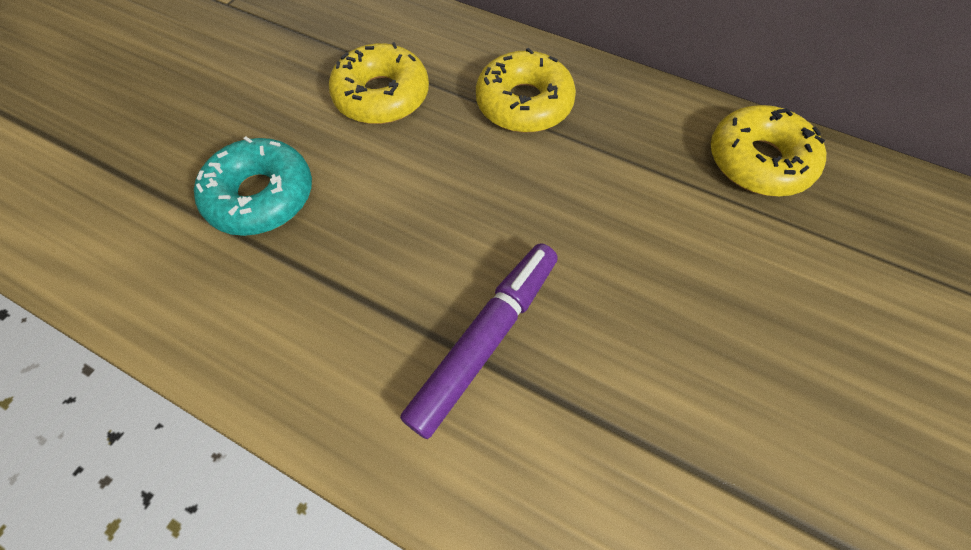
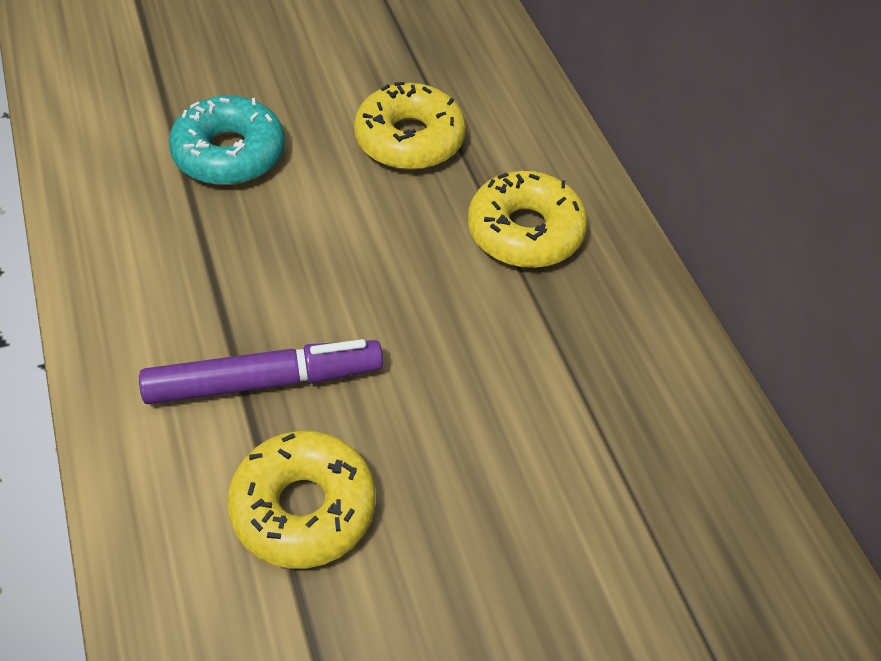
camera: 40 degrees right, 10 degrees down
yellow donut [711,105,826,196] -> yellow donut moved to [227,431,376,569]

